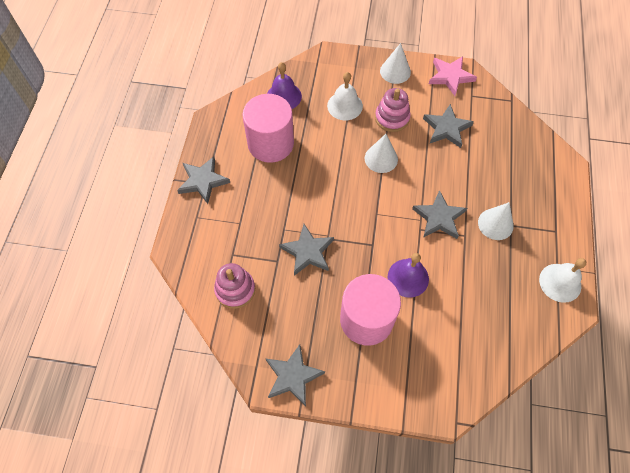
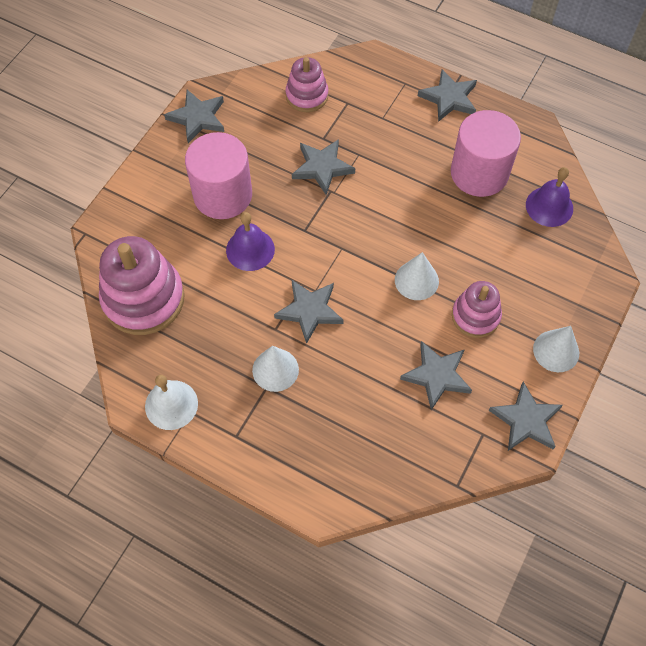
camera: 110 degrees right, 0 degrees up
white bell [327,72,363,120] -> none
pink star [429,56,477,96] -> grey star [489,382,563,451]
none -> pink stacking toy [99,236,185,335]

